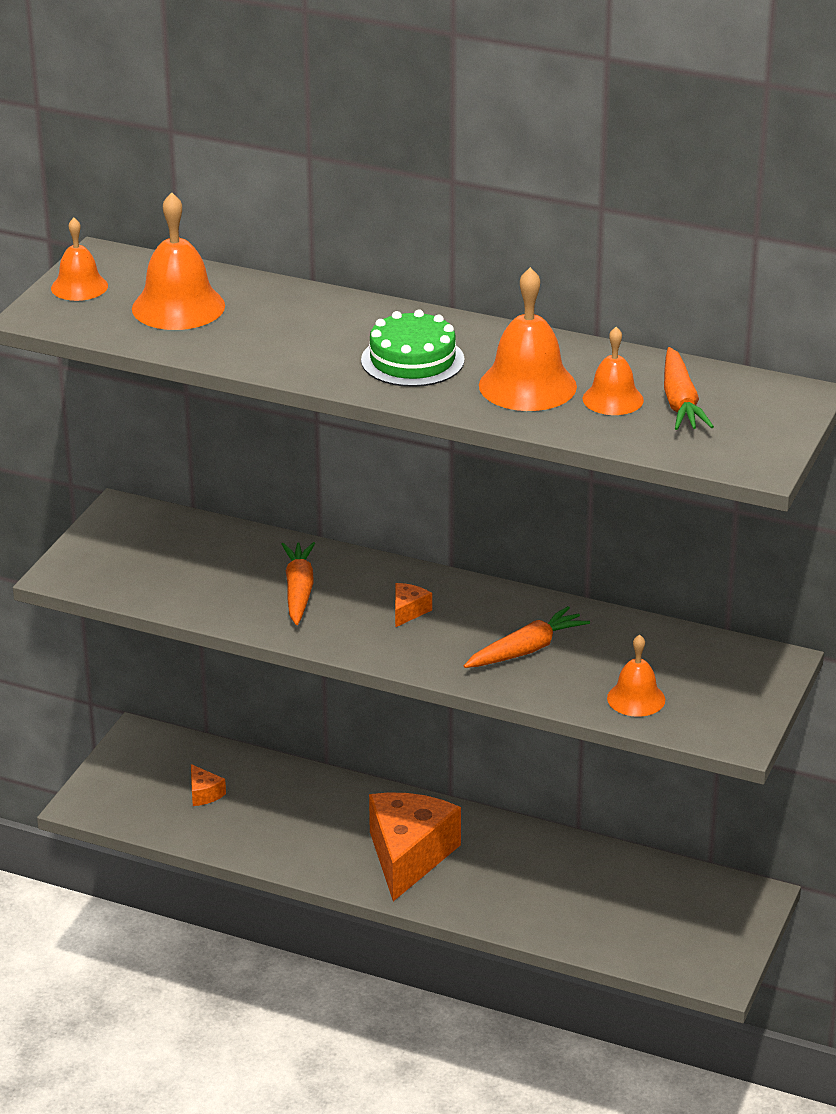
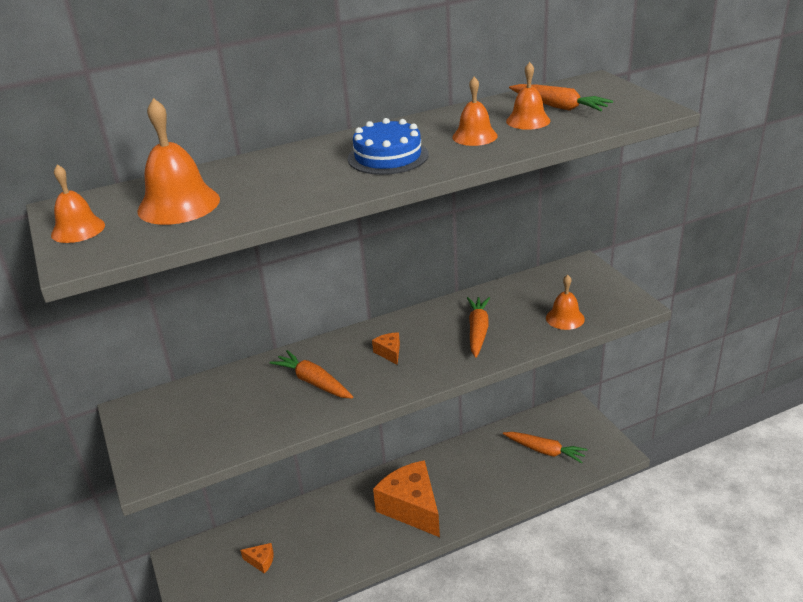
camera: 45 degrees left, 0 degrees up
green cake [361,310,465,387] -> blue cake [348,118,429,175]
orange bell [479,267,577,411] -> orange bell [452,77,498,146], size x0.62
none -> orange carrot [503,432,588,463]

